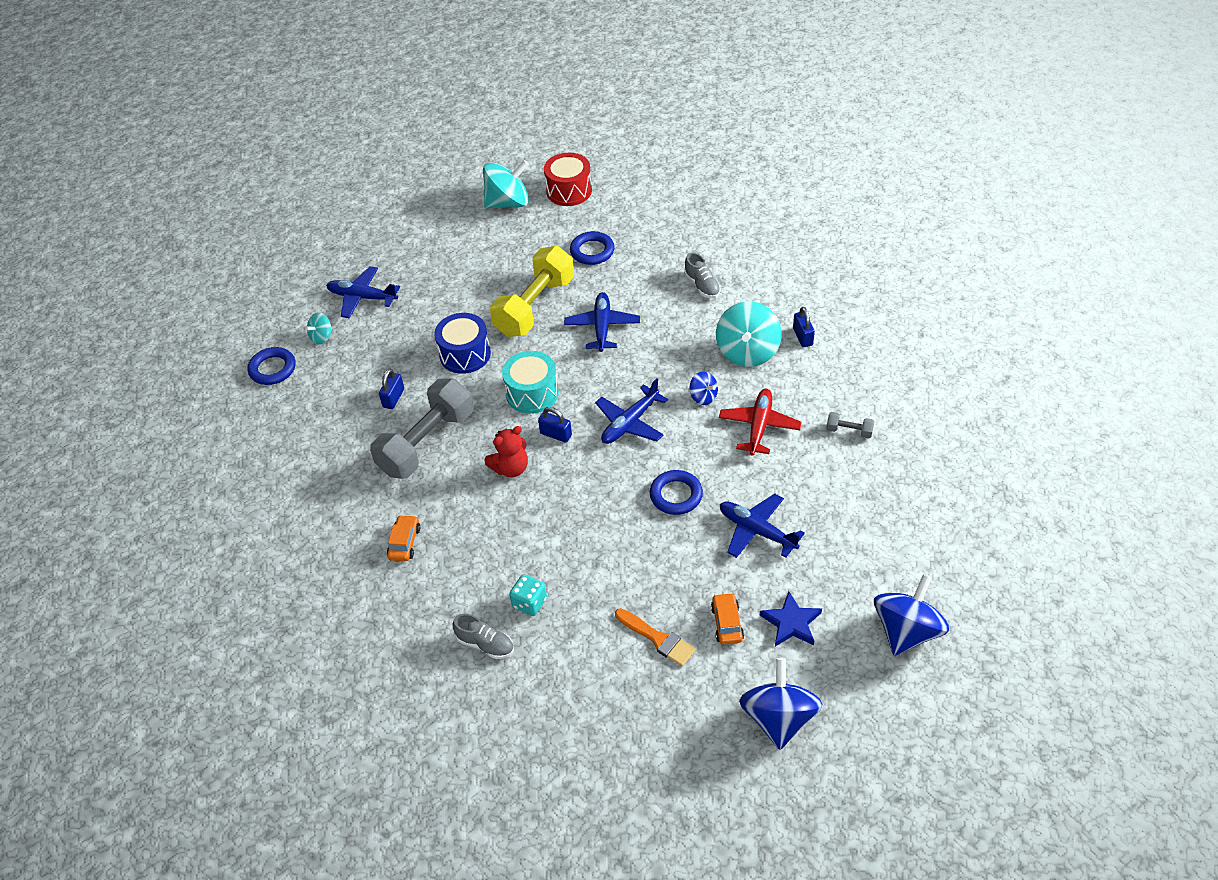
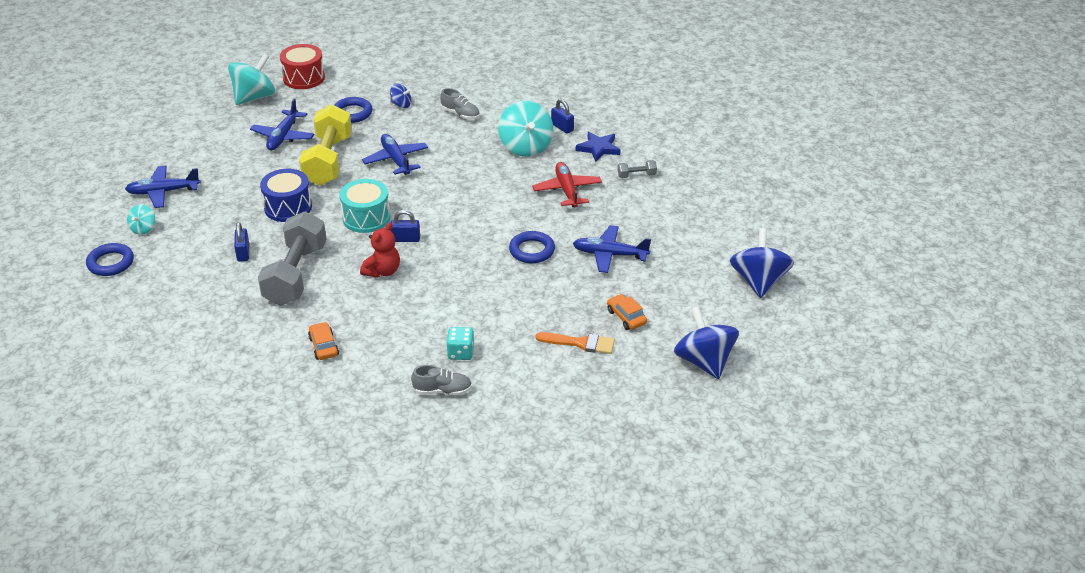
camera: 30 degrees left, 10 degrees down
blue plane [595,378,668,444] -> blue plane moved to [250,99,315,151]
blue spinning top [689,371,718,405] -> blue spinning top moved to [390,83,412,108]
blue star [760,591,822,647] -> blue star moved to [576,132,620,162]

